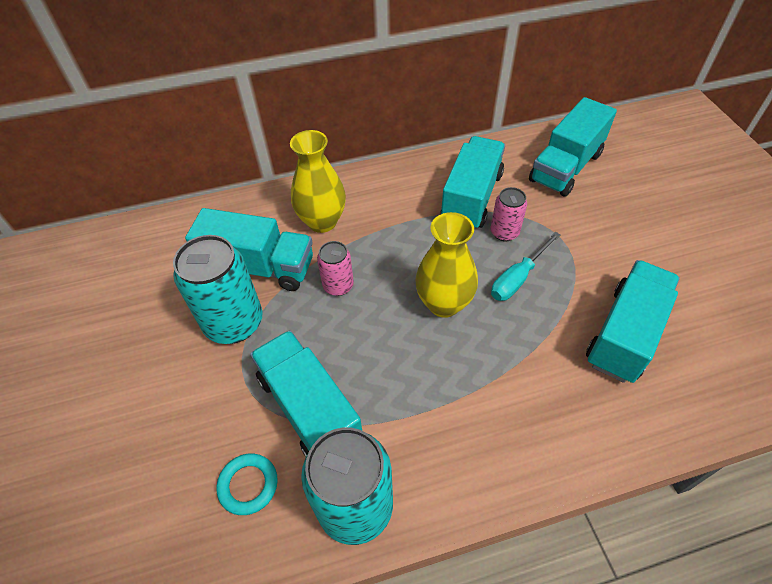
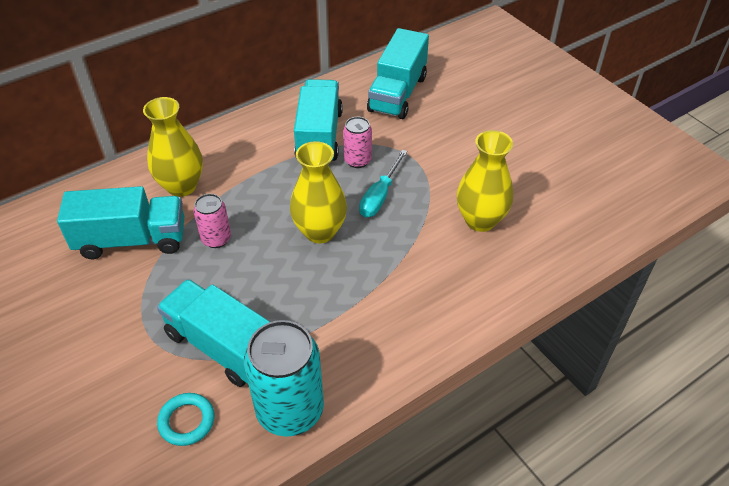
camera: 20 degrees left, 5 degrees down
turquoise can [173,235,262,344] -> none
turquoise truck [586,260,680,383] -> yellow vase [457,130,513,232]

